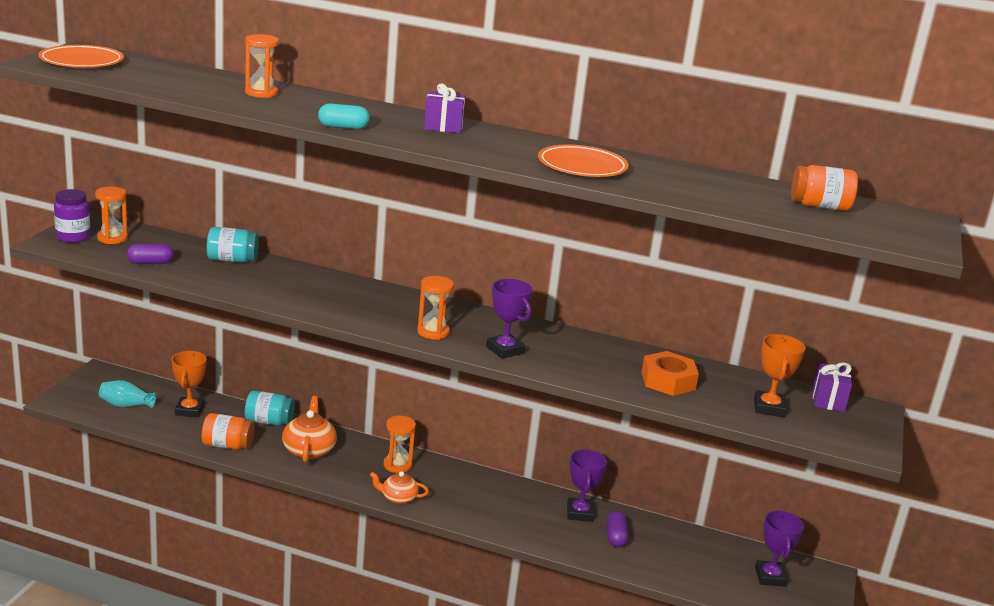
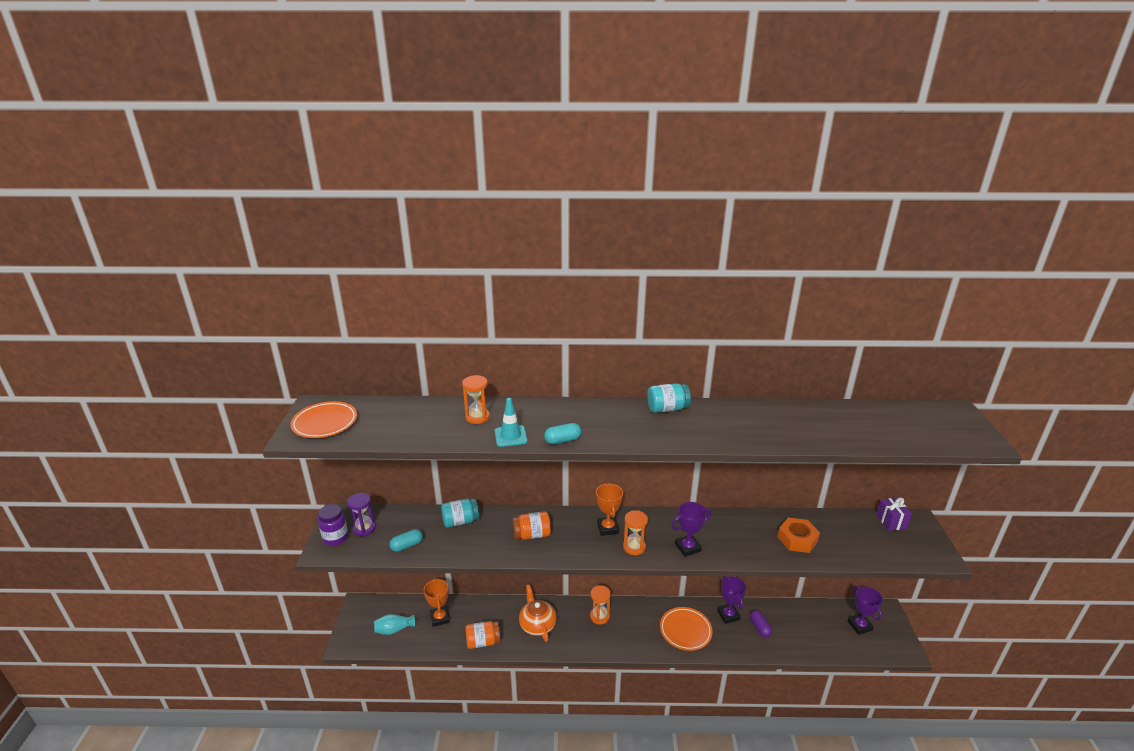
camera: 15 degrees left, 5 degrees up
orange hourglass [95,187,128,244] -> purple hourglass [347,493,376,536]
purple capsule [127,244,174,264] -> turquoise capsule [390,529,423,552]
turquoise jar [245,390,295,426] -> turquoise jar moved to [647,383,691,413]
orange teapot [370,471,429,504] -> none
purple gift [424,84,465,133] -> none
purple trophy [486,279,533,359] -> purple trophy turned 60 degrees counterclockwise [671,502,711,557]
orange plate [538,145,629,177] -> orange plate moved to [660,607,713,651]
orange trophy [754,334,805,417] -> orange trophy moved to [596,483,623,536]
orange jar [791,165,858,211] -> orange jar moved to [513,511,551,540]
none -> turquoise traffic cone [494,398,528,447]

